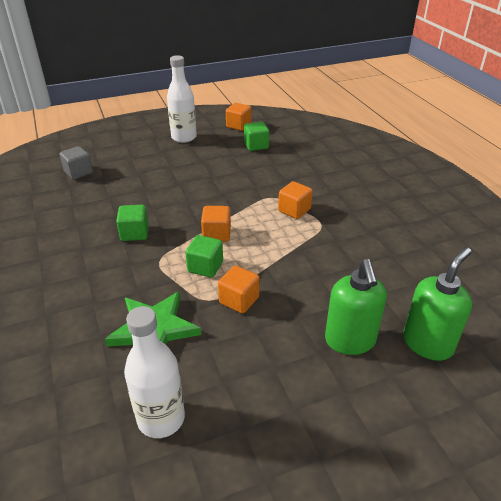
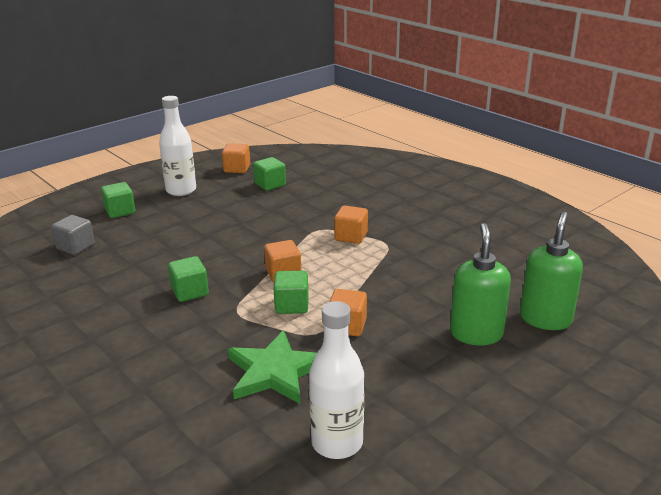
camera: 20 degrees left, 10 degrees down
green soap dispenser [325,259,387,355] -> green soap dispenser turned 150 degrees counterclockwise [450,223,511,345]
none -> green cube [101,182,135,218]

